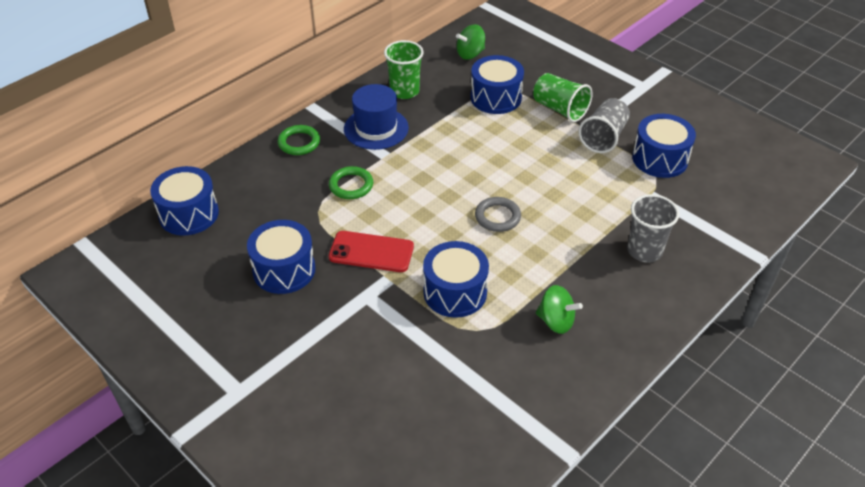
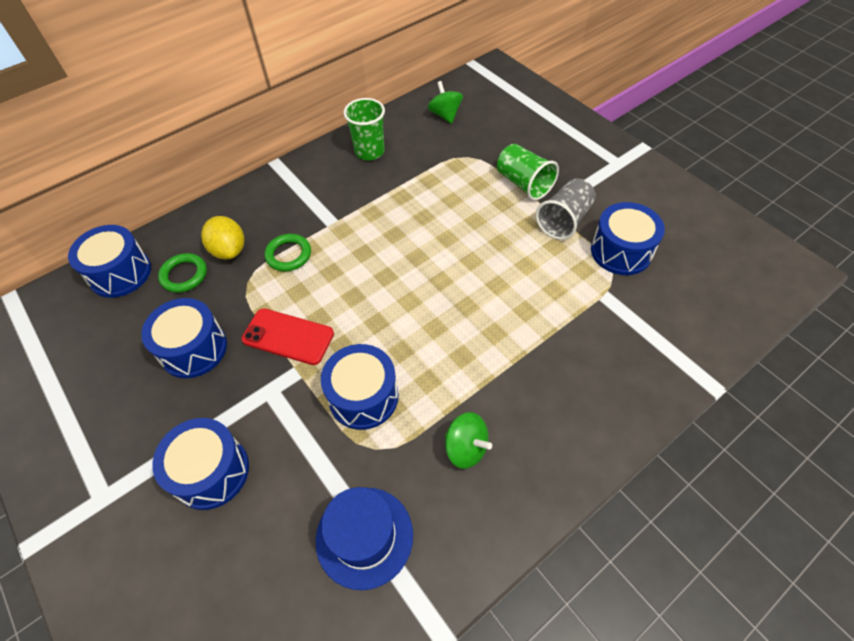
camera: 10 degrees right, 10 degrees up
green ring [277,125,320,155] -> green ring moved to [158,253,207,293]
blue hat [344,84,409,150] -> blue hat moved to [316,487,413,590]
green spinning top [456,24,485,60] -> green spinning top turned 90 degrees clockwise [428,81,463,124]
blue drum [470,55,524,114] -> blue drum moved to [152,418,249,510]
grey ring [475,197,521,232] -> none
grey cup [627,194,679,262] -> none
none -> yellow lemon [201,216,244,260]

